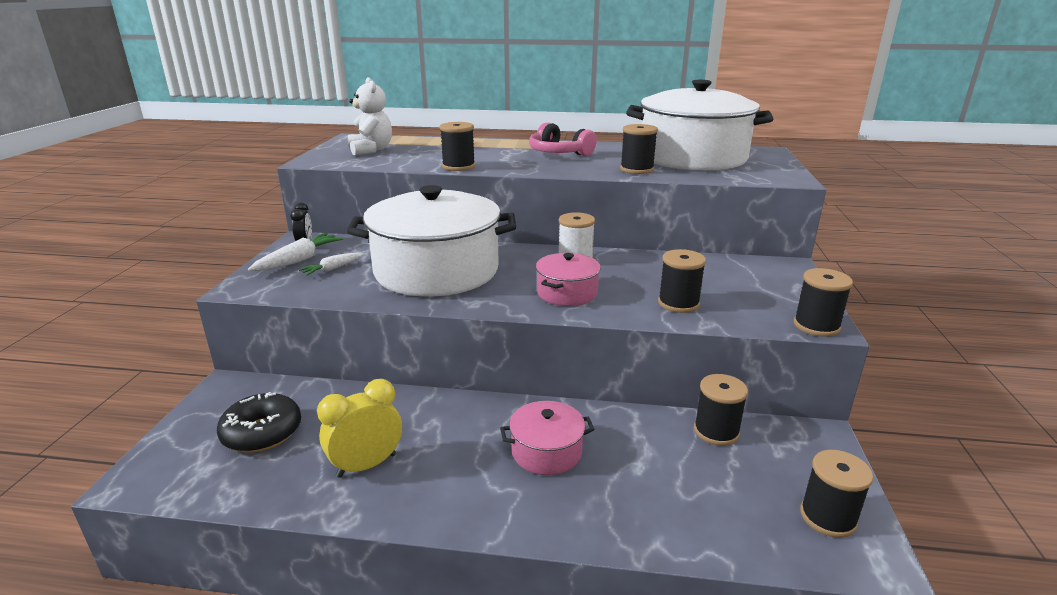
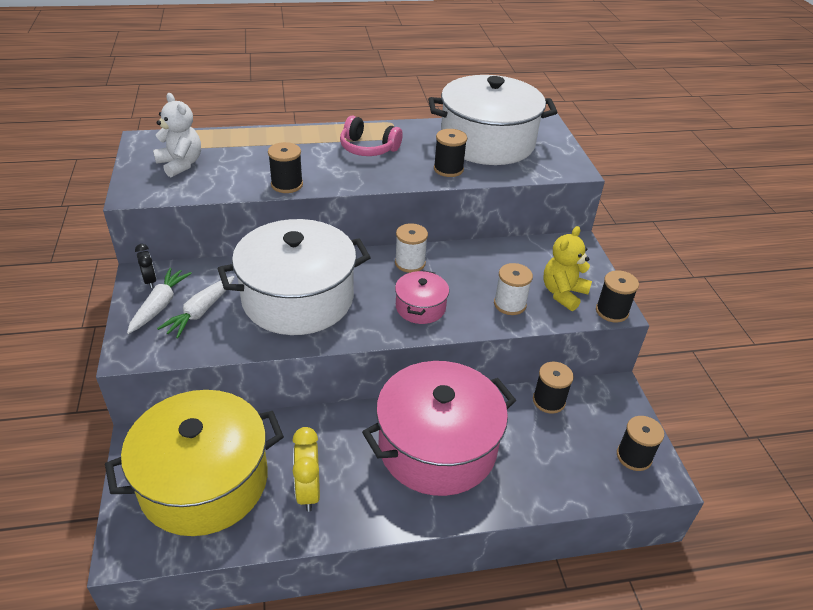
camera: 20 degrees left, 15 degrees up
black donut [217,392,301,453] -> yellow pot [105,390,284,536]
white carrot [299,253,364,275] -> white carrot [157,276,234,339], size x1.59
yellow clock [317,379,402,478] -> yellow clock turned 45 degrees counterclockwise [293,427,320,512]
pink pot [500,401,595,475] -> pink pot [362,361,516,496], size x2.20
black spool [658,249,706,313] -> white spool [494,263,533,315]
none -> yellow teddy bear [543,226,592,311]

